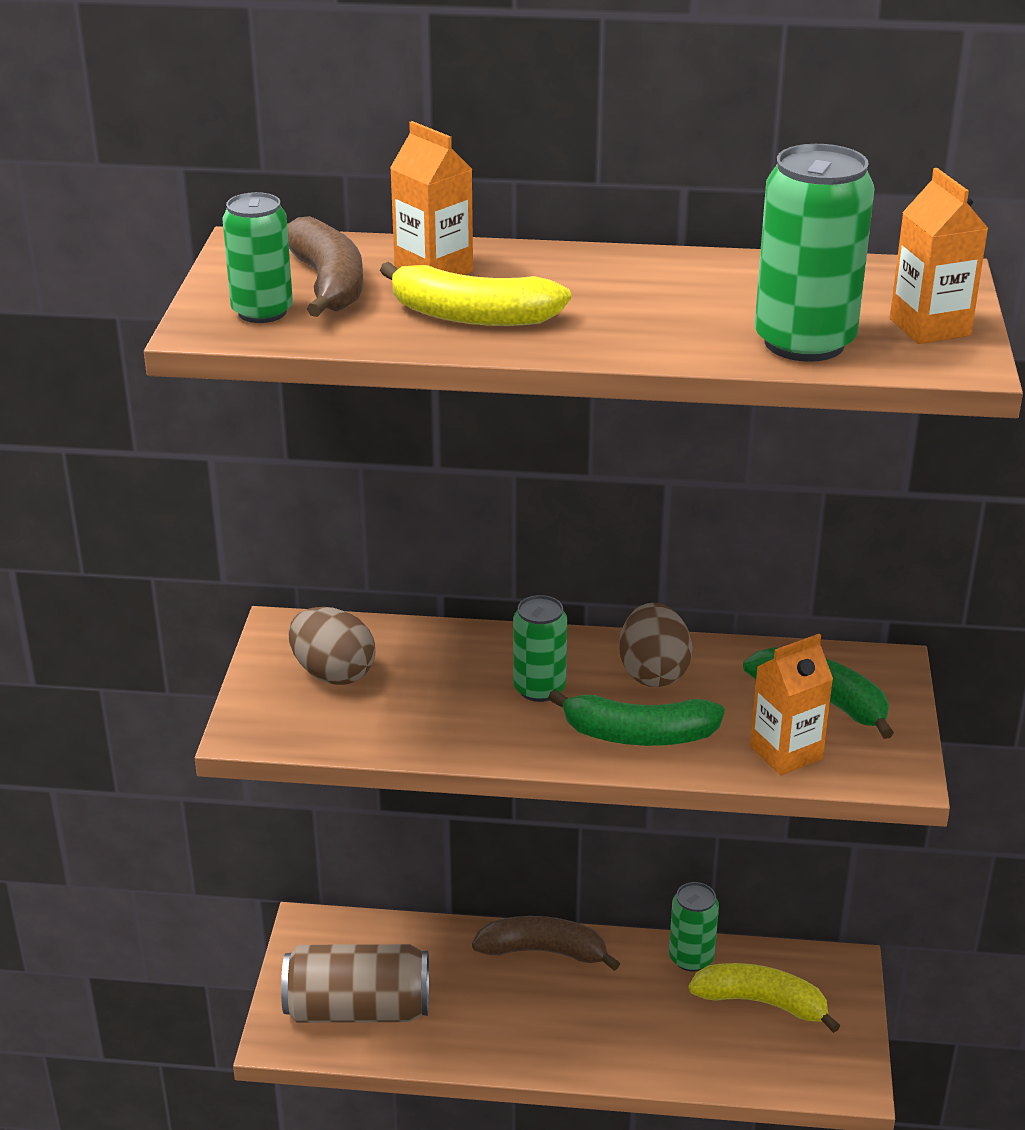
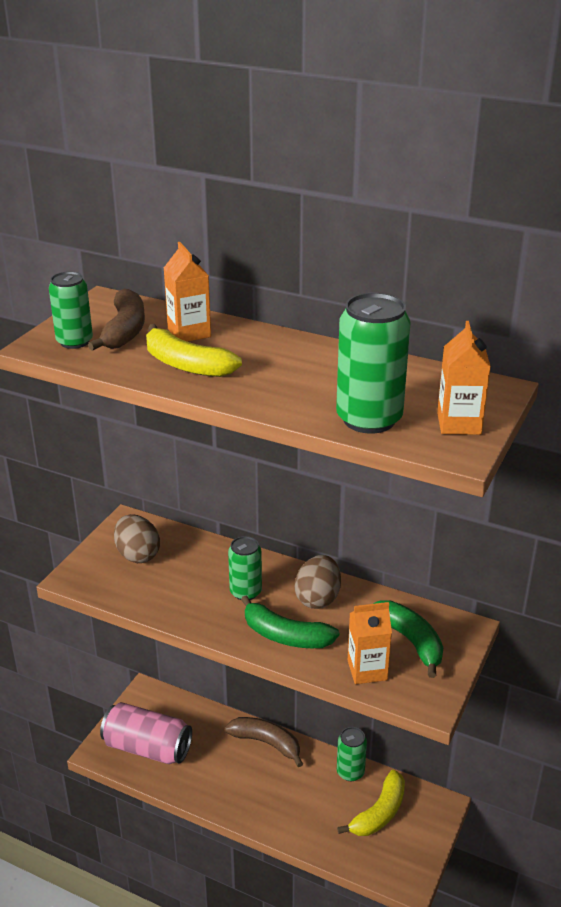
camera: 20 degrees right, 0 degrees up
brown can [281,944,429,1023] -> pink can [100,702,192,764]
yellow banana [689,963,840,1033] -> yellow banana turned 90 degrees clockwise [337,770,405,836]

